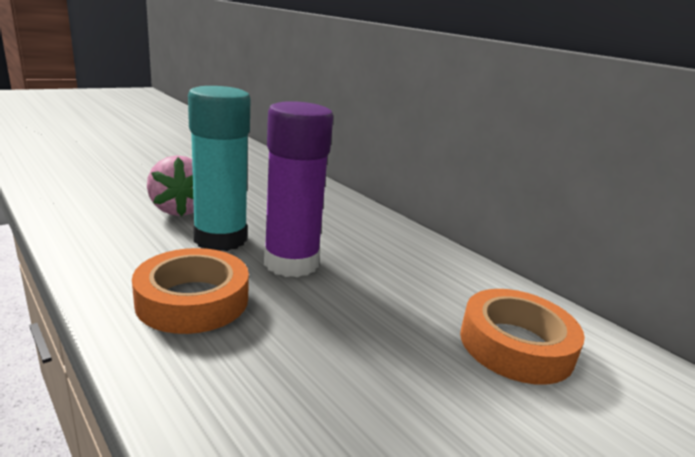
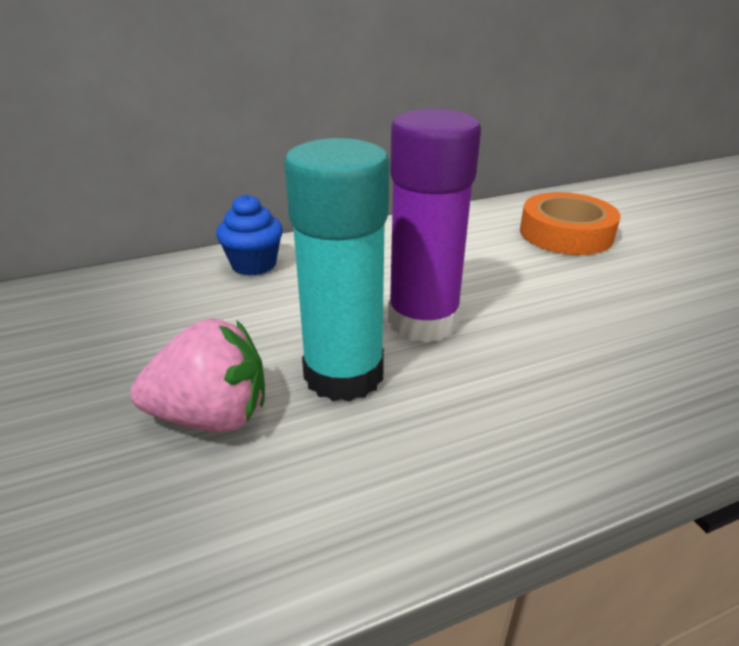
camera: 70 degrees left, 10 degrees up
orange tape [132,248,249,334] -> none
none -> blue cupcake [216,194,283,276]

